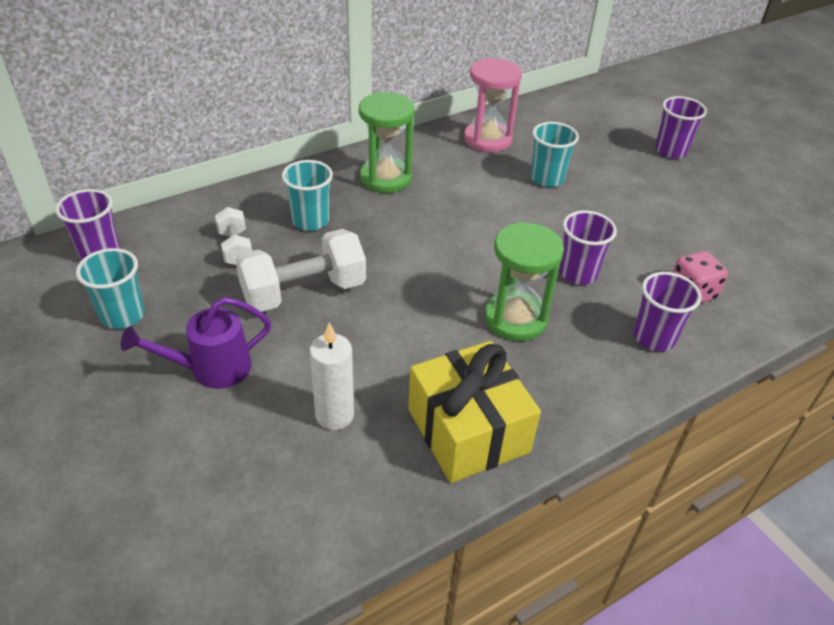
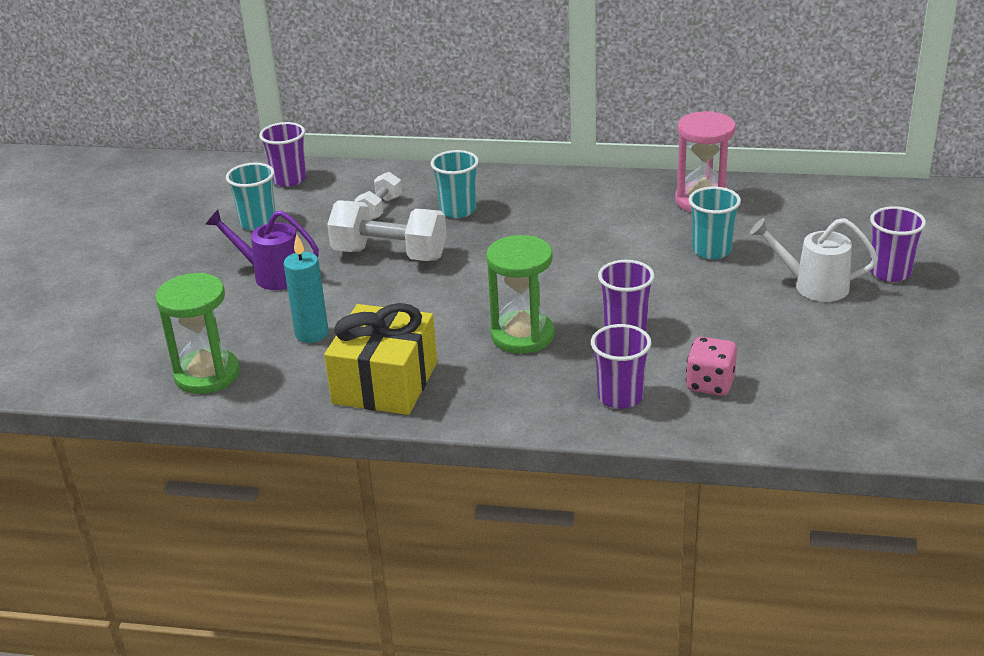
camera: 45 degrees right, 10 degrees down
white candle [310,322,354,430] -> turquoise candle [284,234,329,343]
green hourglass [359,92,415,193] -> green hourglass moved to [155,273,240,394]
none -> white watering can [750,218,878,302]

